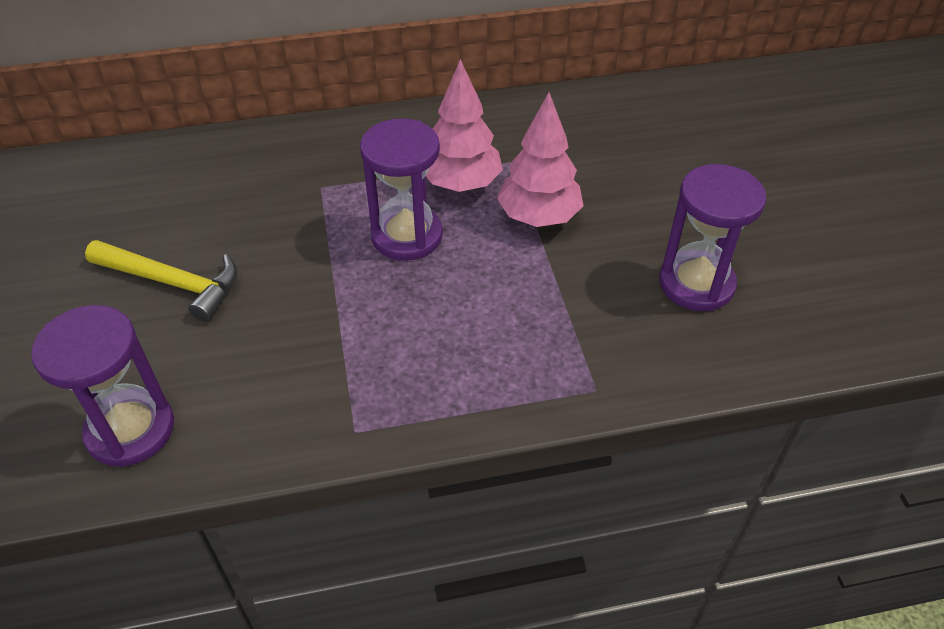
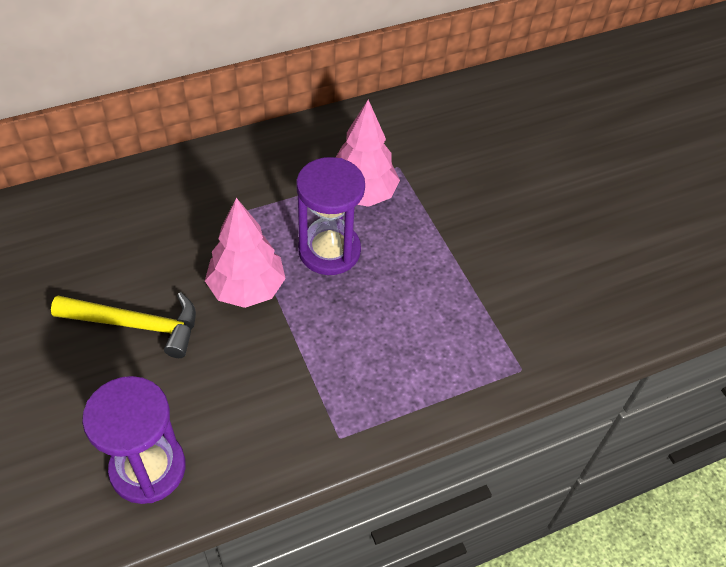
camera: 15 degrees left, 5 degrees up
pink tree [497,92,584,227] -> pink tree moved to [205,198,286,308]
purple hourglass [659,164,767,311] -> none

